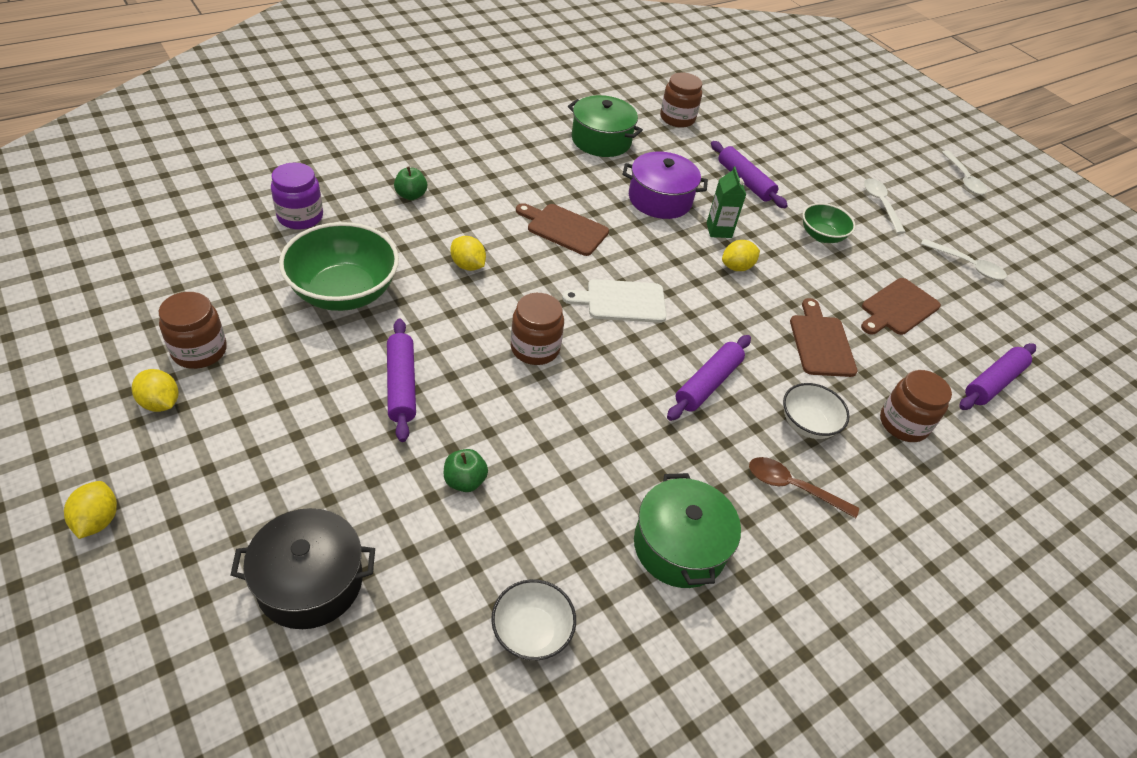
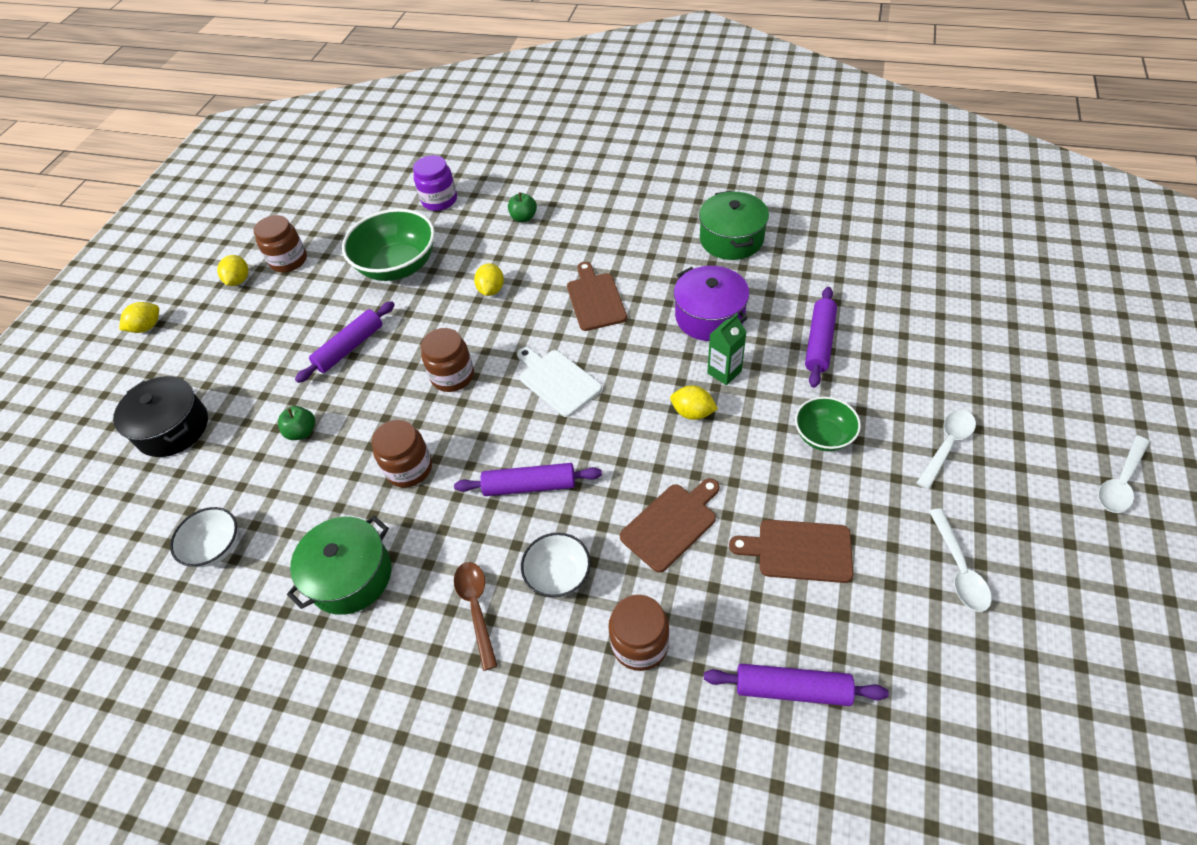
camera: 60 degrees right, 5 degrees up
brown jar [660,72,702,128] -> brown jar moved to [372,420,432,488]

